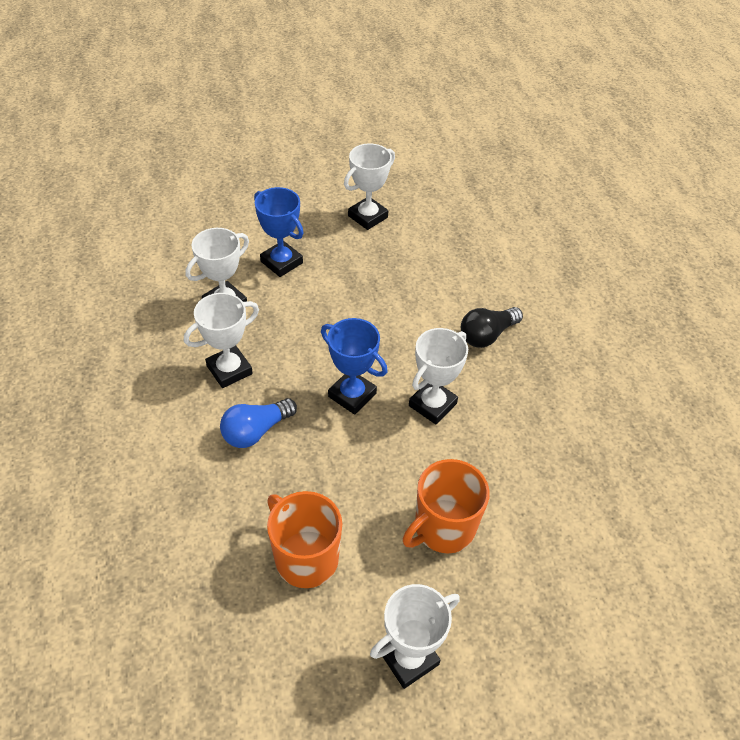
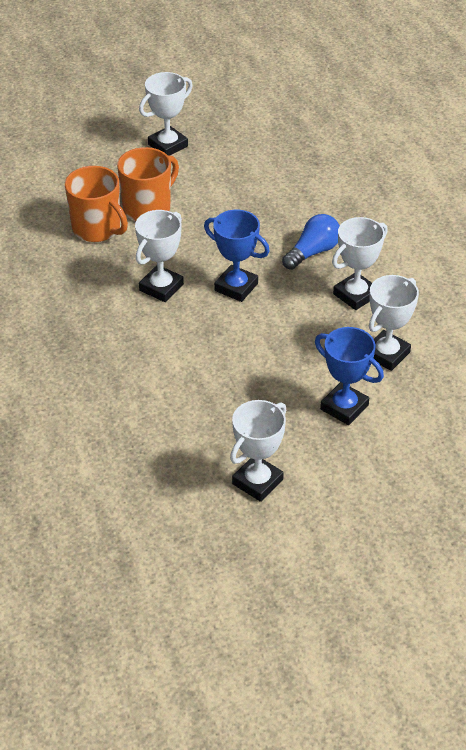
camera: 175 degrees right, 5 degrees down
orange mug [267,491,342,588] -> orange mug moved to [65,166,128,242]
black light bulb [461,307,523,348] -> none

